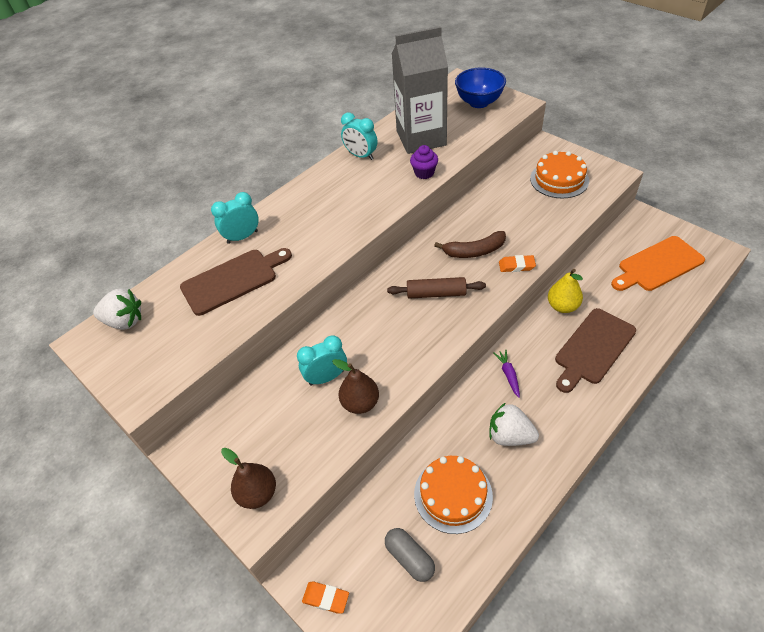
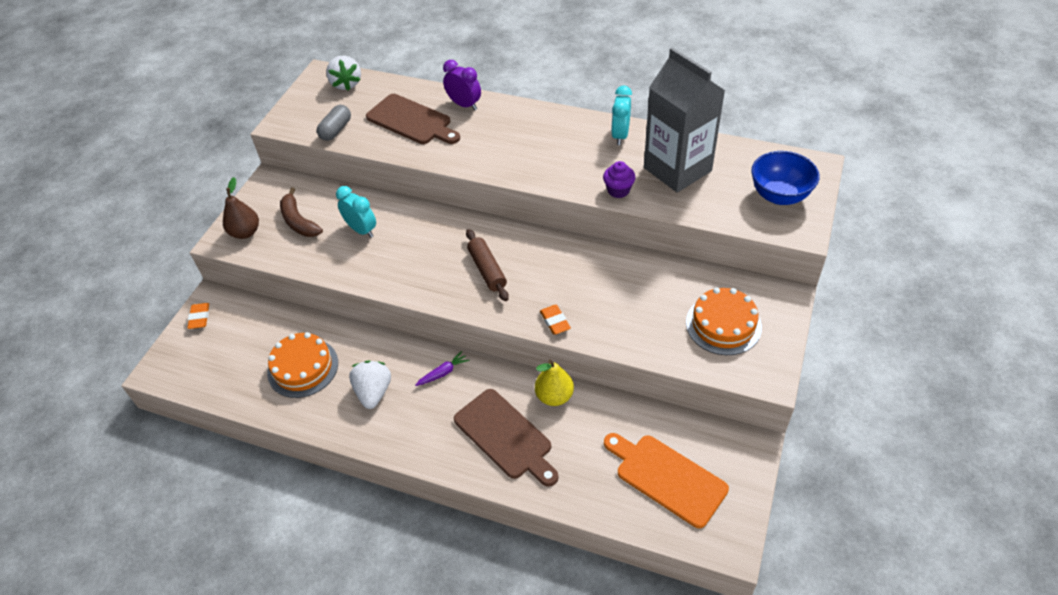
camera: 65 degrees right, 0 degrees up
turquoise clock [211,192,259,244] -> purple clock [443,60,481,110]
brown pear [332,359,379,414] -> none
grey capsule [385,528,435,582] -> grey capsule moved to [317,105,351,141]
brown banana [434,231,506,258] -> brown banana moved to [280,187,323,237]
brown cutting board [555,308,636,393] -> brown cutting board turned 150 degrees counterclockwise [454,389,559,487]

